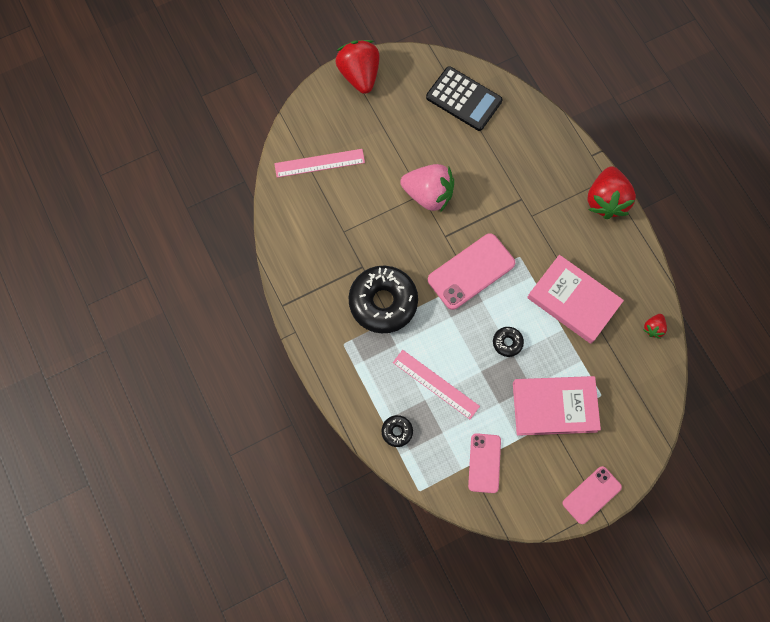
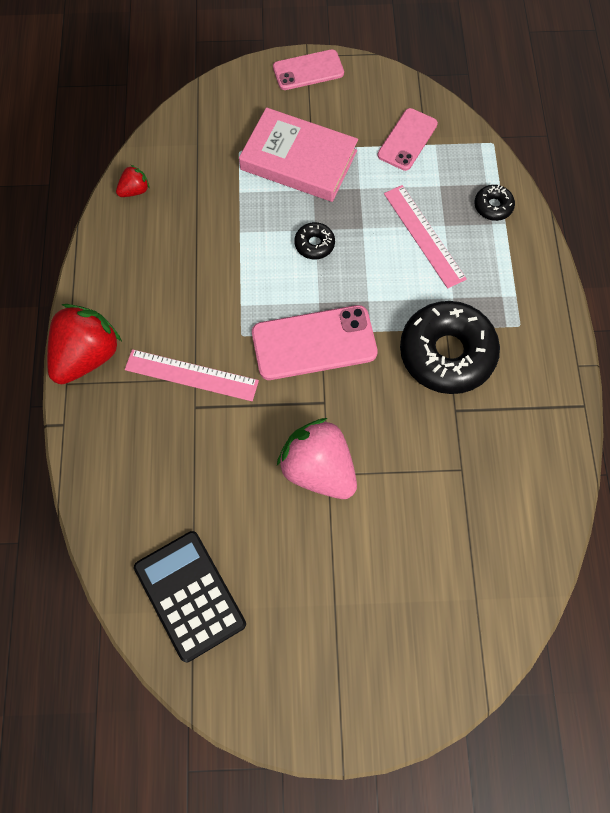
camera: 155 degrees left, 5 degrees down
pink ruler [274,149,365,178] -> pink ruler moved to [125,349,259,401]
red strawberry [336,40,380,94] -> none
pink book [527,255,624,344] -> none

